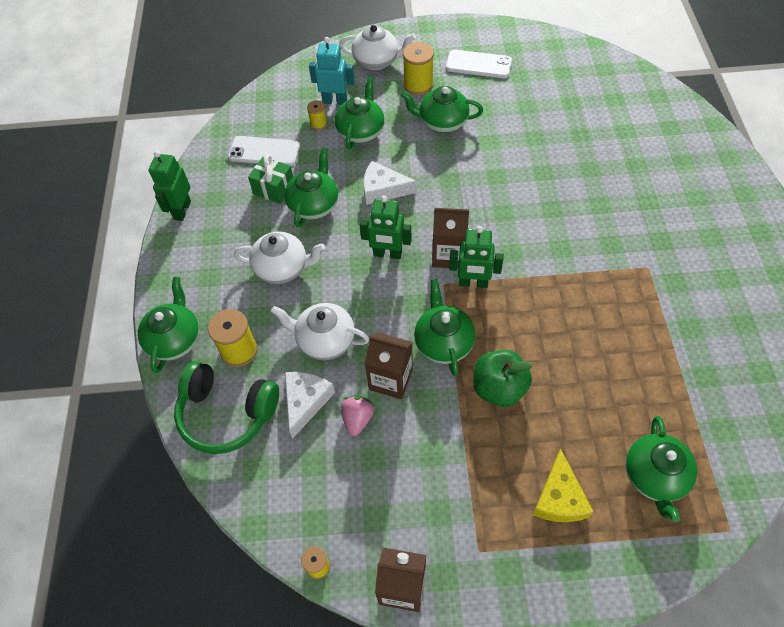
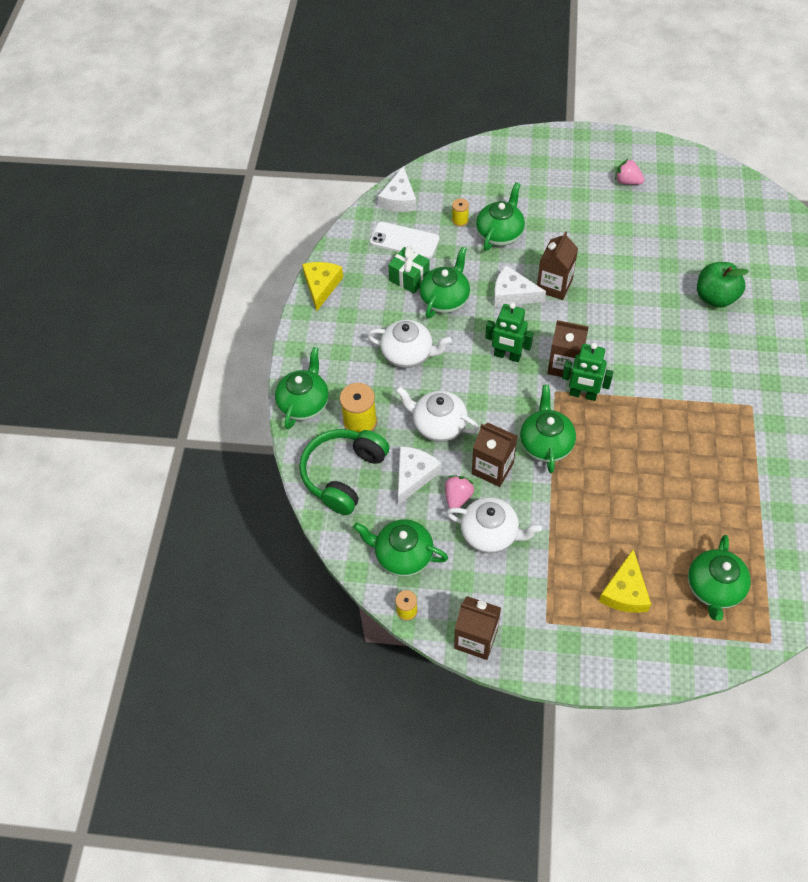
camera: 10 degrees right, 0 degrees up
green robot [148,151,191,221] -> yellow cheese [302,262,343,311]
green headphones [174,361,279,454] -> green headphones turned 90 degrees clockwise [299,429,389,515]
turquoise robot [309,37,354,105] -> none
white teapot [339,25,416,70] -> white teapot moved to [446,497,542,554]
green teapot [400,86,483,133] -> green teapot moved to [353,519,448,577]
yellow spool [403,42,434,95] -> none
white phone [446,50,512,78] -> pink strawberry [615,158,644,185]
green apple [473,350,533,407] -> green apple moved to [697,262,749,308]
none -> white cheese [378,166,416,212]
none -> brown carton [537,231,578,300]

